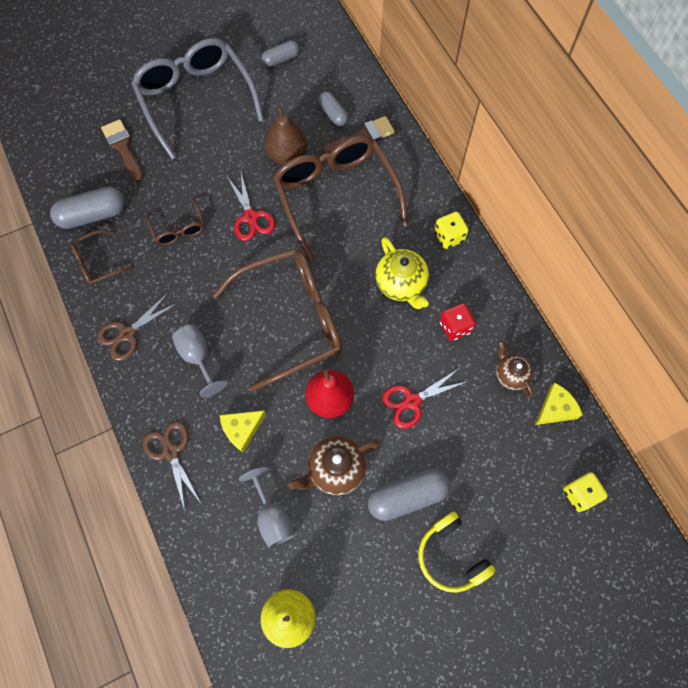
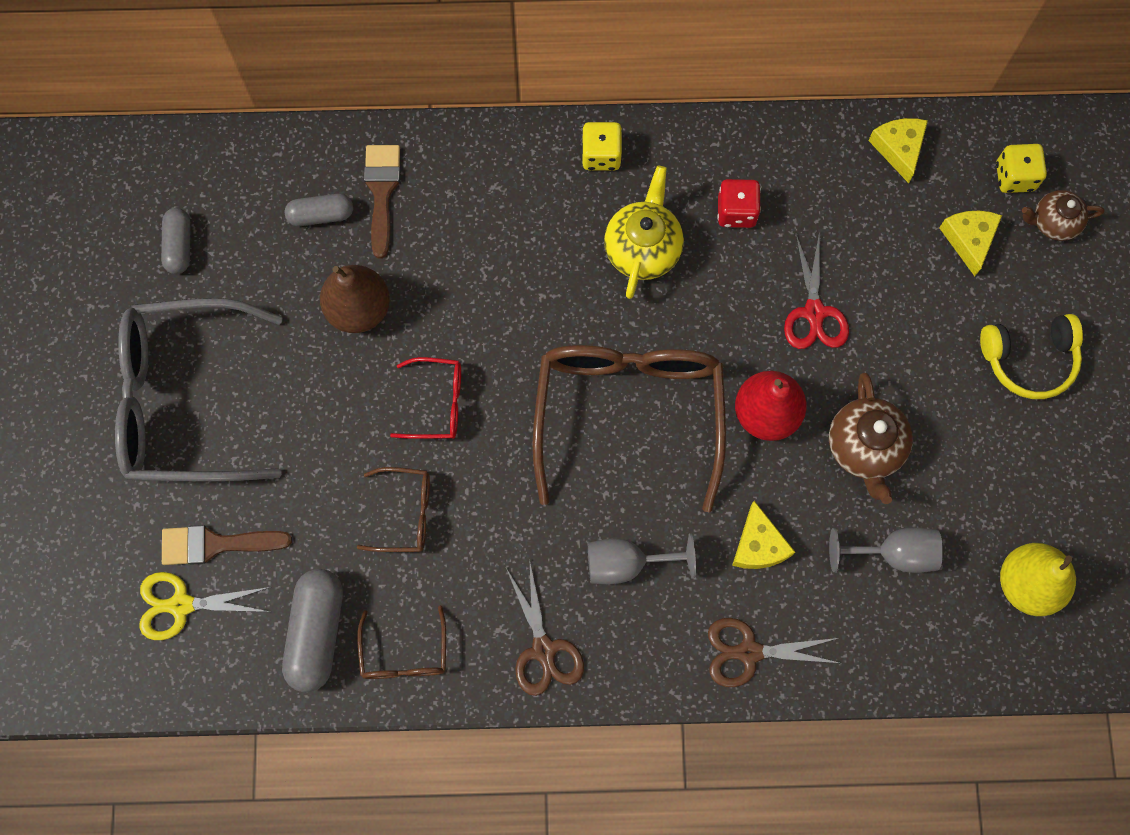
camera: 65 degrees left, 5 degrees up
red scissors [227,173,275,241] -> red glasses [390,357,461,439]
brown glasses [273,136,408,262] -> none
grey capsule [368,468,450,521] -> none
yellow teapot [375,237,429,309] -> yellow teapot turned 75 degrees counterclockwise [604,166,684,299]
brown teapot [496,341,534,397] -> brown teapot moved to [1022,190,1105,241]
none -> yellow scissors [139,572,271,640]
none -> yellow cheese [939,210,1002,276]

